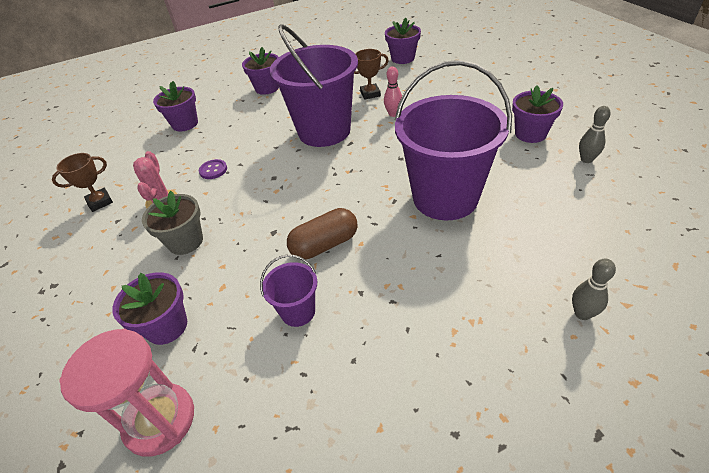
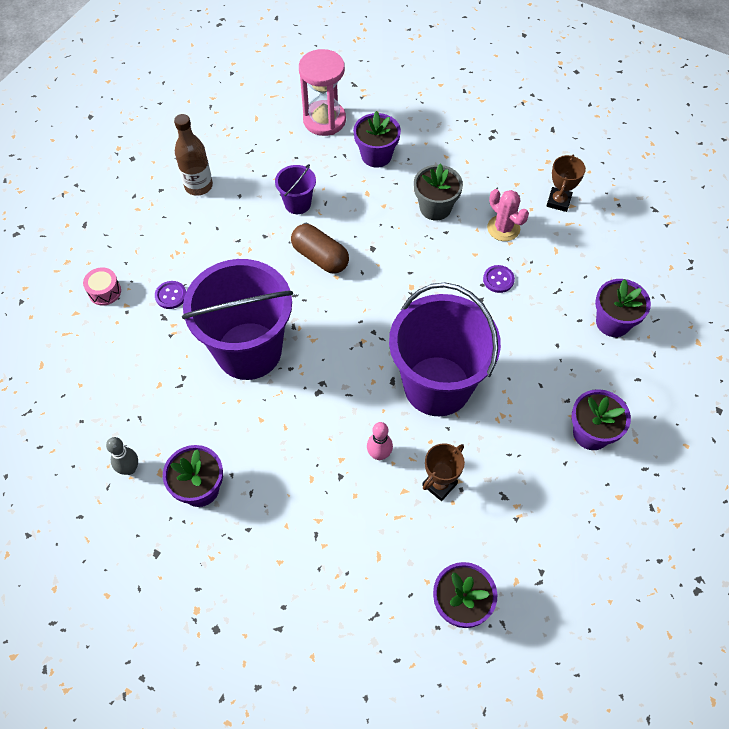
camera: 140 degrees right, 15 degrees up
brown capsule [287,208,358,260] -> brown capsule turned 75 degrees counterclockwise [291,224,349,274]
grey bowling pin [572,259,616,320] -> pink drum [83,267,121,306]
none -> purple button [155,281,186,309]
none -> brown bottle [174,114,213,196]

